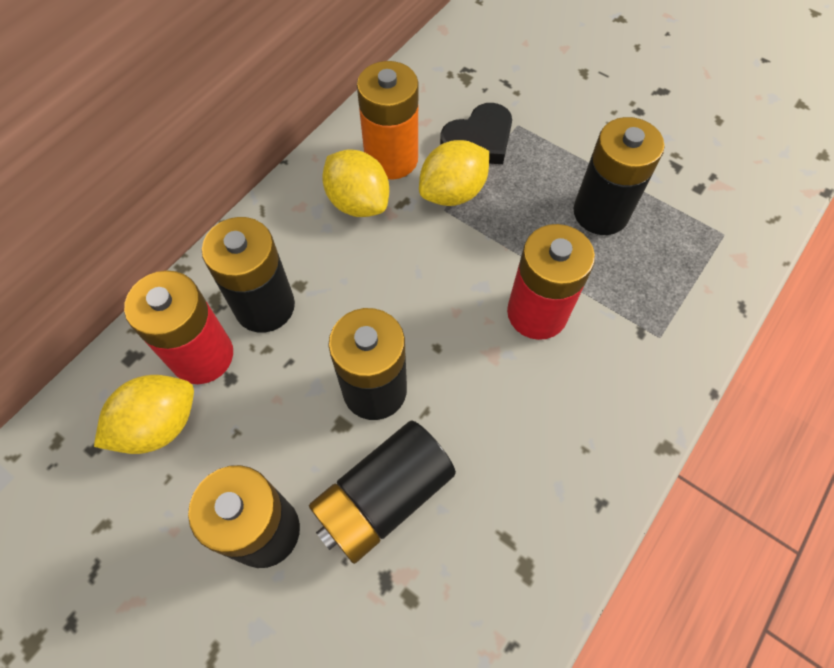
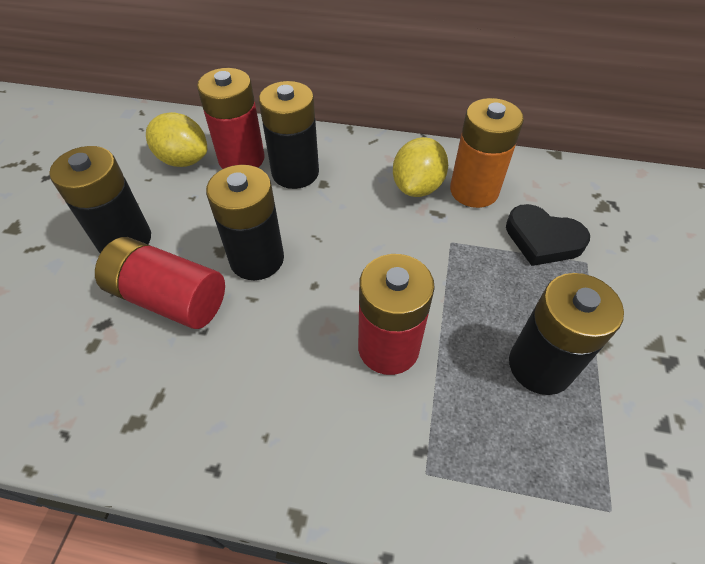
camera: 65 degrees right, 10 degrees down
black battery [309,420,456,564] -> red battery [95,237,225,329]
yellow lemon [419,140,489,206] -> none

